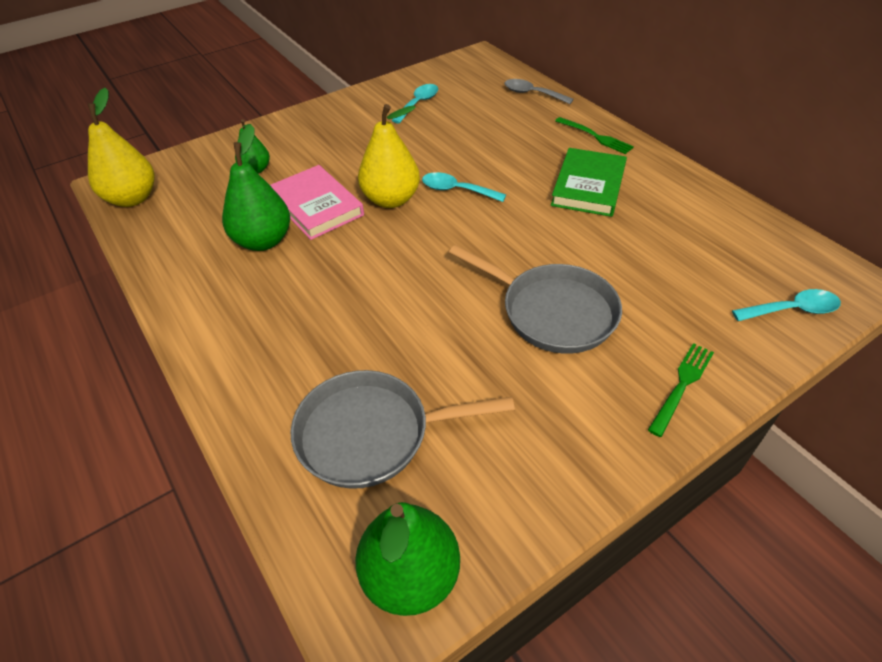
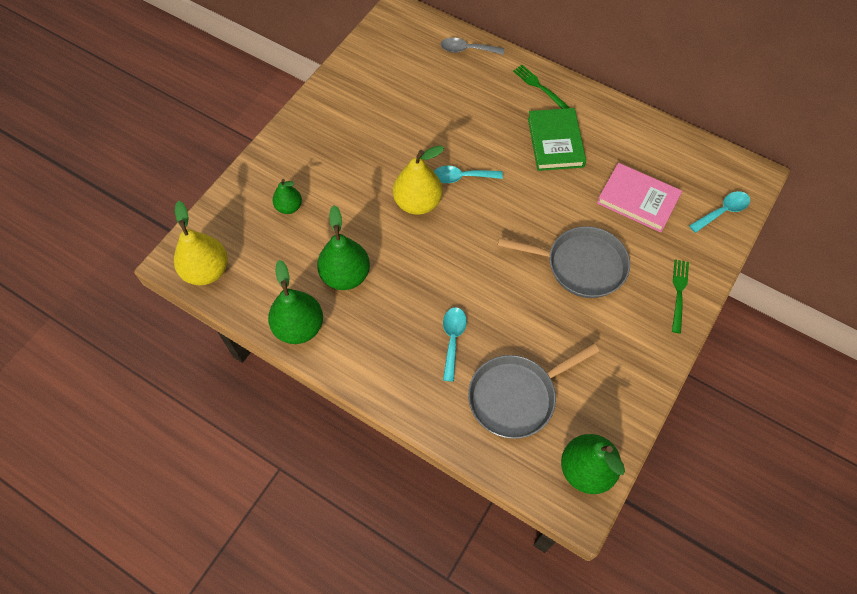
camera: 25 degrees left, 15 degrees up
pink book [270,165,364,240] -> pink book moved to [597,163,682,232]
turquoise spoon [391,84,438,123] -> turquoise spoon moved to [443,307,467,382]
green fork [555,117,634,154] -> green fork turned 150 degrees counterclockwise [513,65,570,109]
none -> green pear [268,260,323,344]

